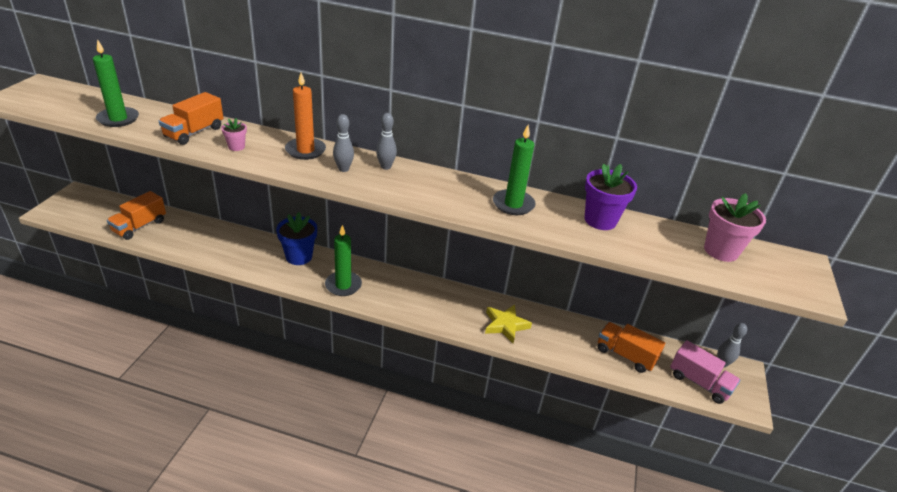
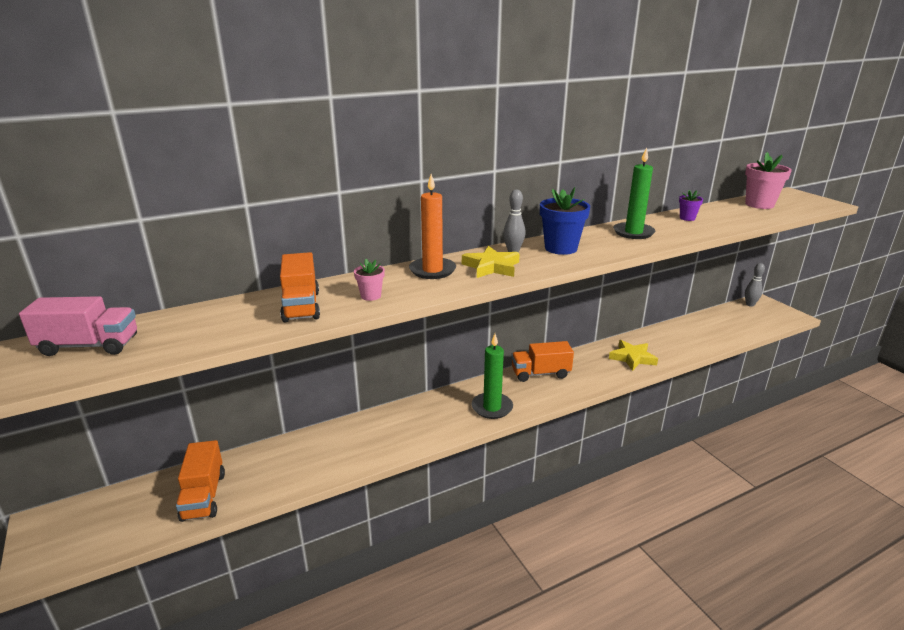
camera: 40 degrees left, 10 degrees down
green candle [93,39,139,127] -> none
blue flower pot [276,212,317,265] -> blue flower pot moved to [540,187,590,255]
grey bowling pin [333,114,354,172] -> yellow star [462,246,520,278]
purple flower pot [585,164,637,230] -> purple flower pot [679,190,703,221], size x0.53
orange truck [598,322,665,373] -> orange truck moved to [511,341,574,382]
pink truck [670,340,740,404] -> pink truck moved to [19,296,137,356]

